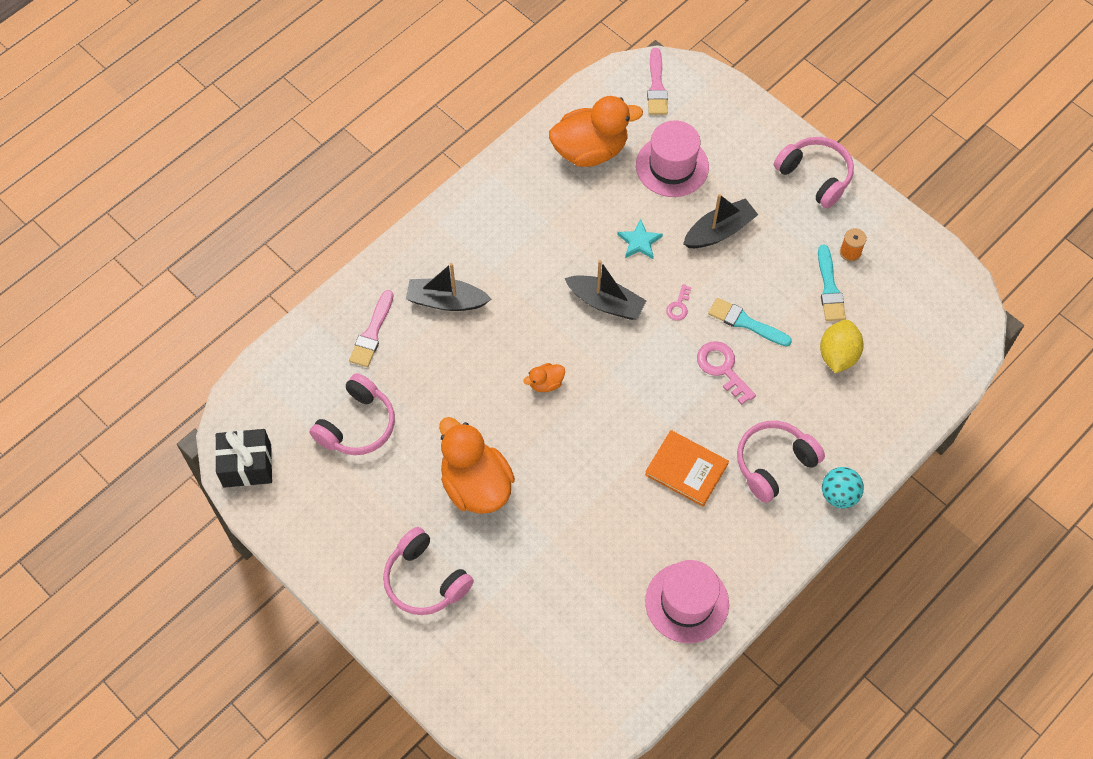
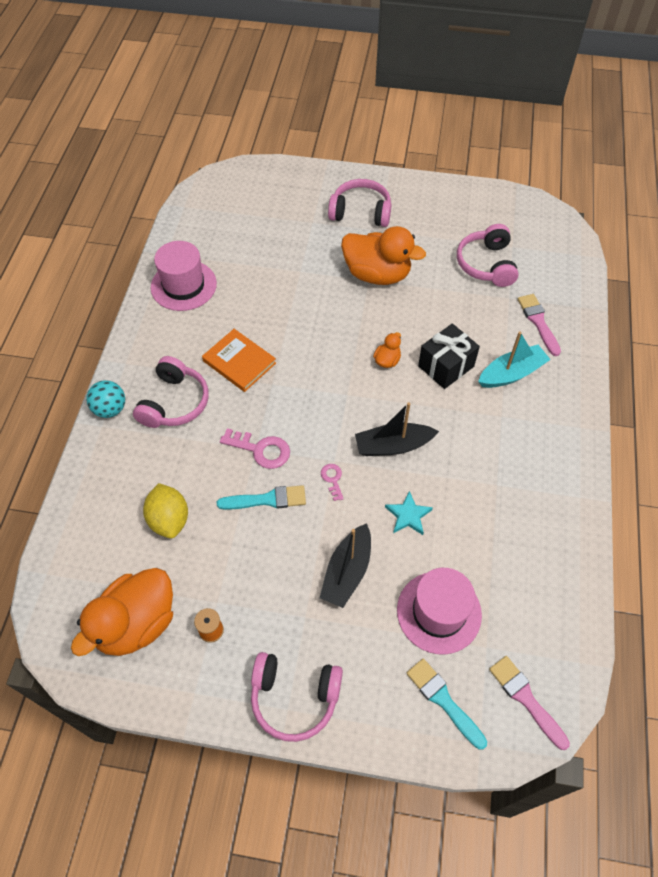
camera: 145 degrees right, 5 degrees down
black gift [215,429,272,488] -> black gift moved to [418,323,480,389]
black boat [406,263,491,311] -> turquoise boat [478,331,551,388]
orange duck [549,96,643,167] -> orange duck moved to [71,568,173,656]
orange book [645,430,729,507] -> orange book turned 45 degrees clockwise [202,329,276,392]
turquoise brush [818,245,846,321] -> turquoise brush moved to [407,658,487,750]

